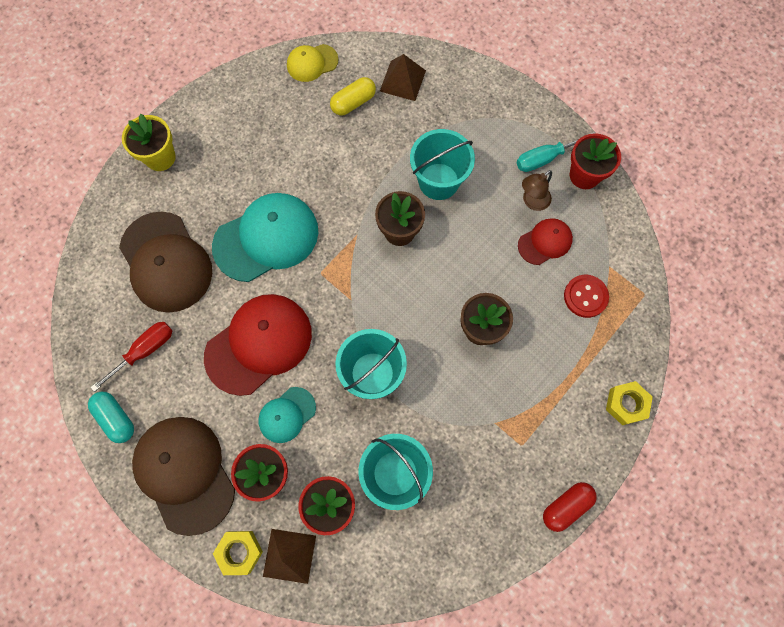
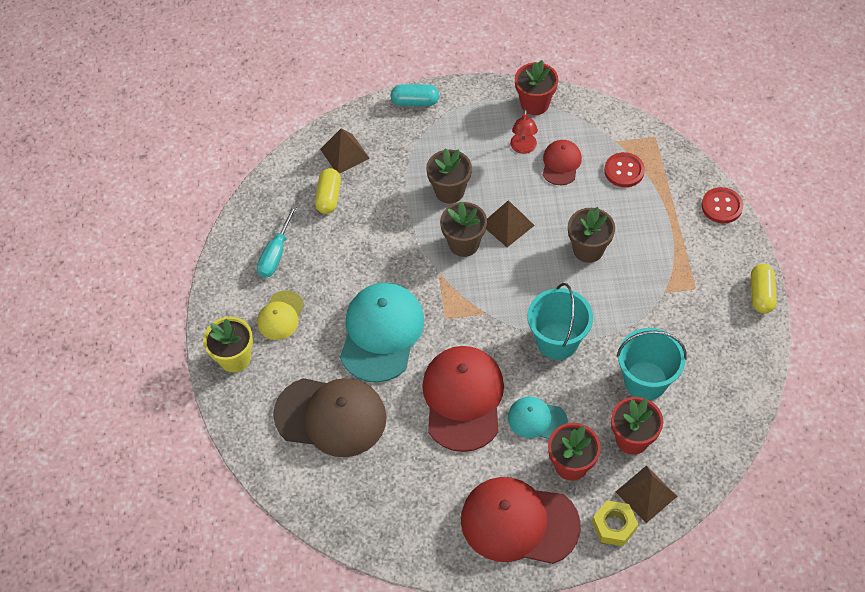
camera: 45 degrees left, 15 degrees down
turquoise capsule [88,391,134,443] -> turquoise capsule moved to [391,85,439,106]
red screwdriver [90,322,172,392] -> none
brown cap [132,417,235,536] -> red cap [461,477,581,564]
turquoise cap [258,387,316,443] -> turquoise cap turned 105 degrees clockwise [508,397,568,439]
yellow cap [287,44,338,82] -> yellow cap moved to [257,290,304,340]
turquoise bucket [410,129,475,200] -> brown flower pot [426,148,472,204]
turquoise screwdriver [517,132,595,172] -> turquoise screwdriver moved to [257,205,297,278]
brown lamp [522,170,552,211] -> red lamp [510,109,538,154]
red capsule [543,482,597,532] -> yellow capsule [751,264,777,313]
yellow nut [606,381,653,425] -> red button [701,187,743,223]
none -> brown pyramid [486,200,535,247]

